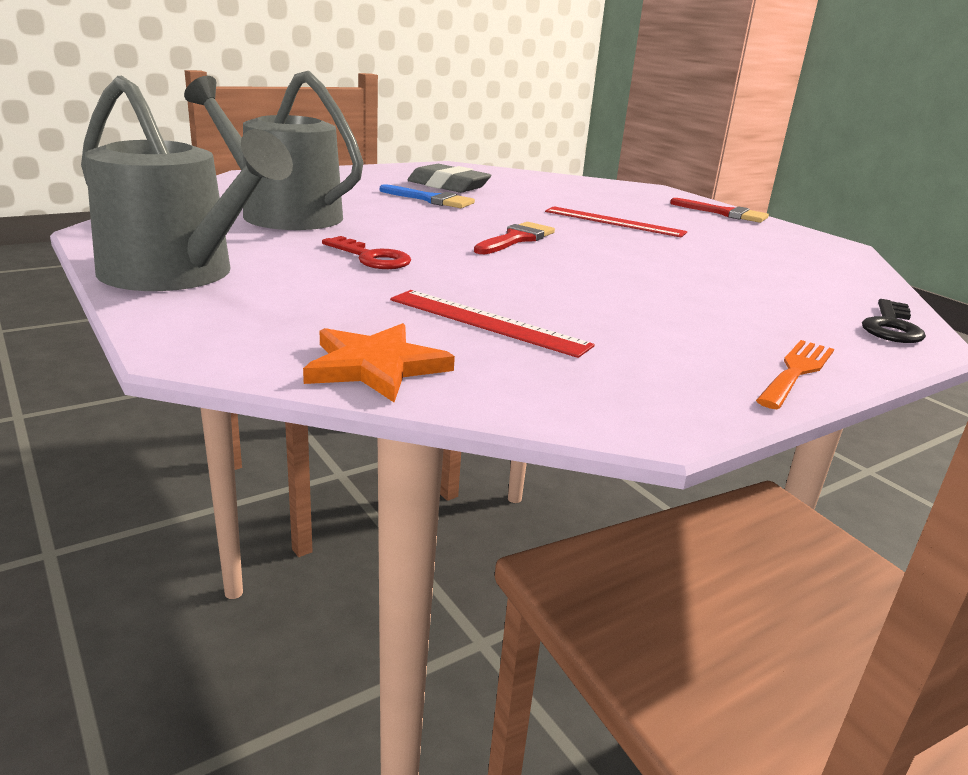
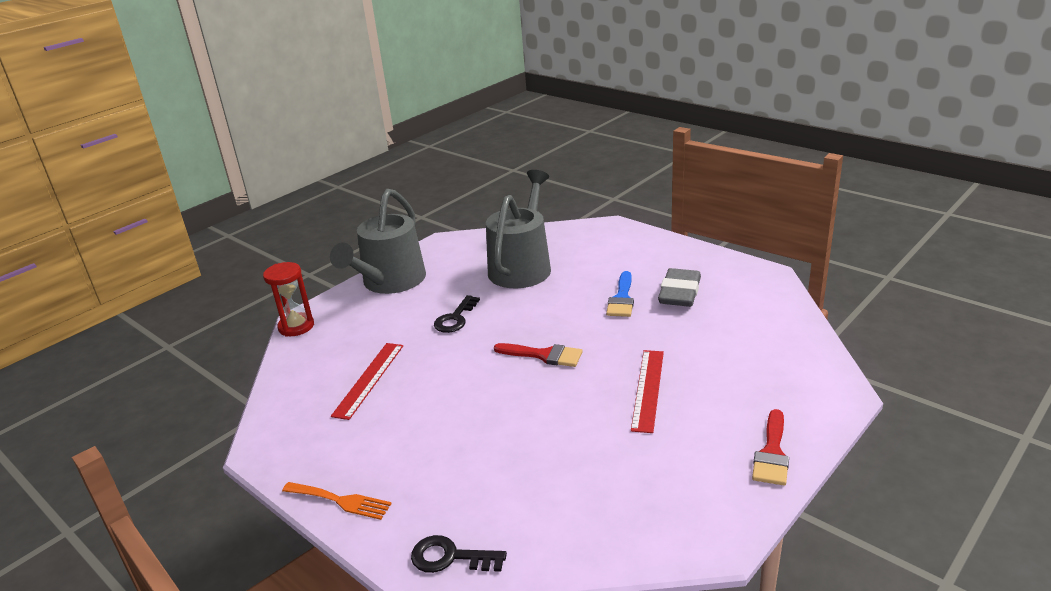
camera: 80 degrees right, 5 degrees up
orange star [303,323,455,402] -> none
red key [322,236,411,269] -> black key [434,295,480,333]
none -> red hourglass [263,262,314,337]

